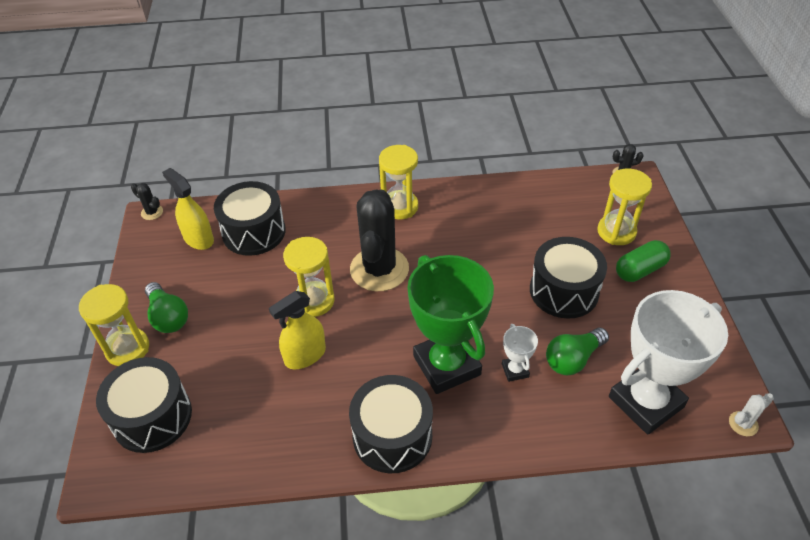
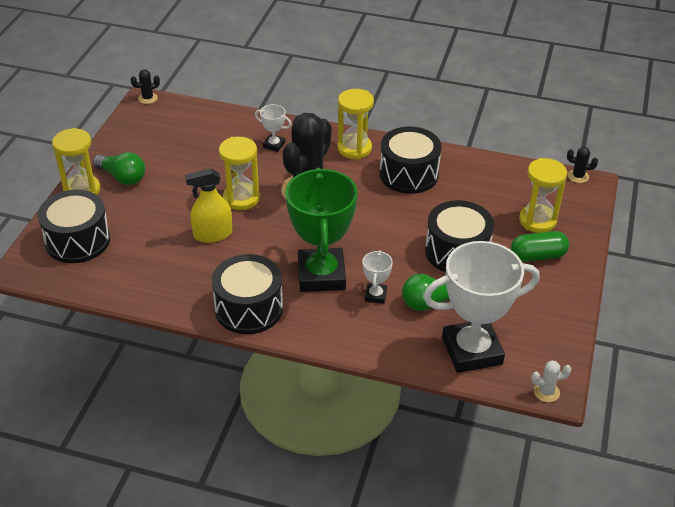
camera: 20 degrees right, 5 degrees down
black cactus [131,183,163,220] -> black cactus turned 75 degrees counterclockwise [131,69,160,104]
green light bulb [145,282,188,333] -> green light bulb turned 45 degrees counterclockwise [93,152,145,185]
yellow spray bottle [162,168,214,250] -> none
black drum [214,181,286,256] -> black drum moved to [379,127,441,194]
none -> white trophy [255,104,292,152]

